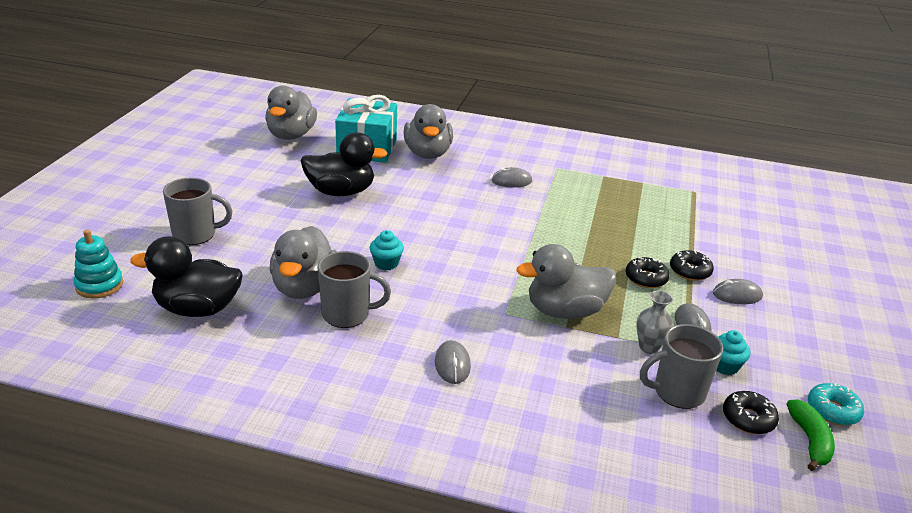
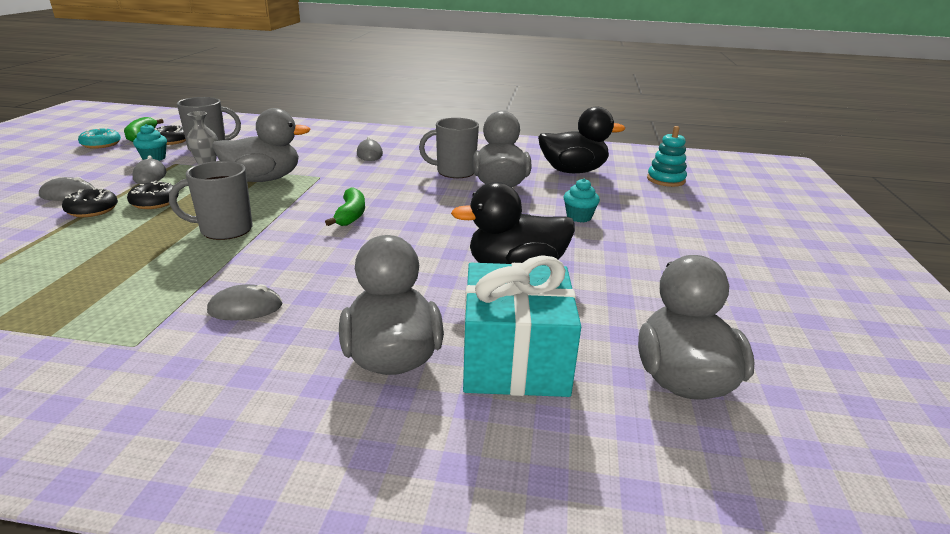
camera: 175 degrees right, 5 degrees down
grey mug [163,178,232,245] -> grey mug moved to [169,161,252,240]
turquoise cupcake [370,230,404,270] -> turquoise cupcake moved to [564,178,600,222]
none -> green banana [325,188,365,226]

